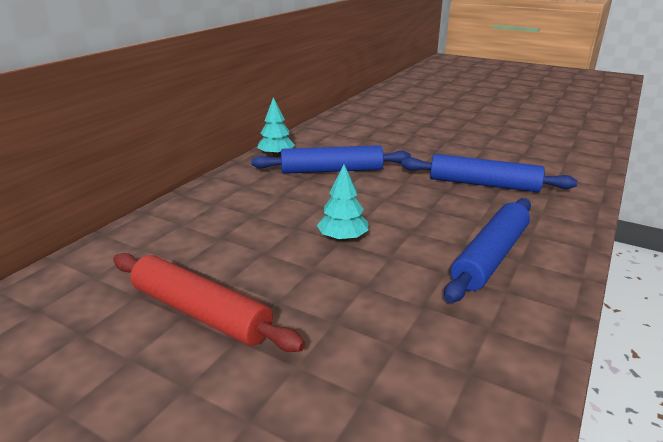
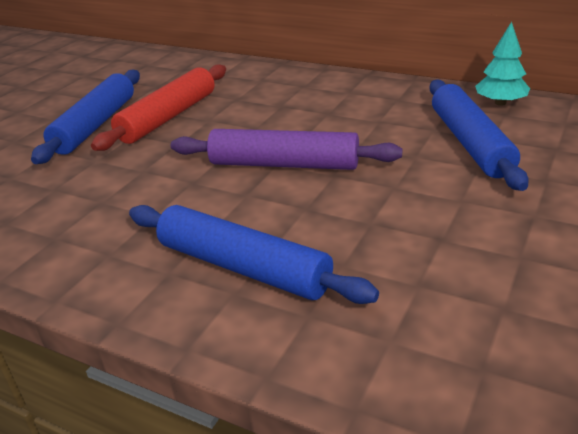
camera: 90 degrees right, 5 degrees up
turquoise tree [317,164,369,241] -> purple rolling pin [171,129,402,170]
blue rolling pin [401,154,578,192] -> blue rolling pin moved to [31,69,140,164]

